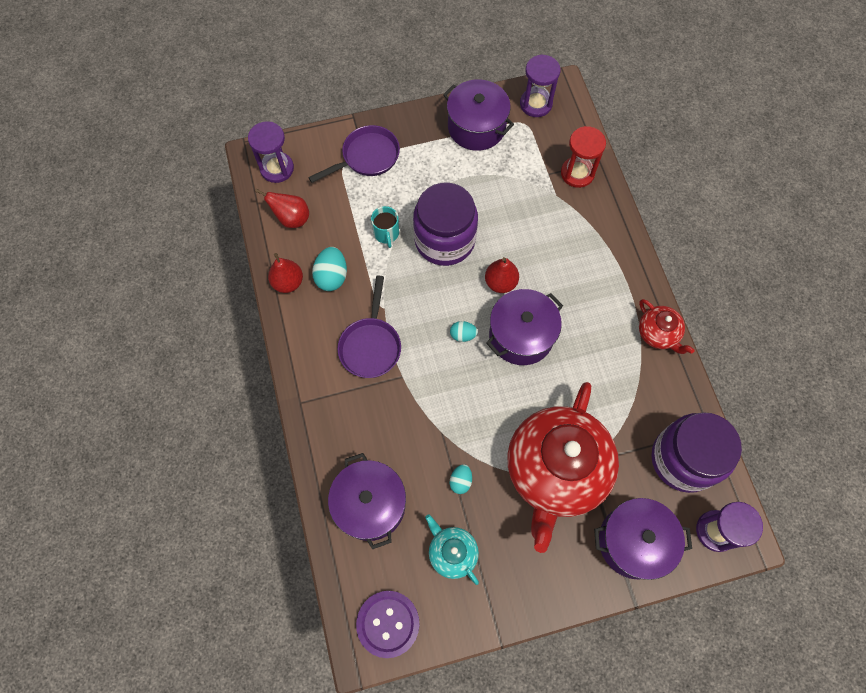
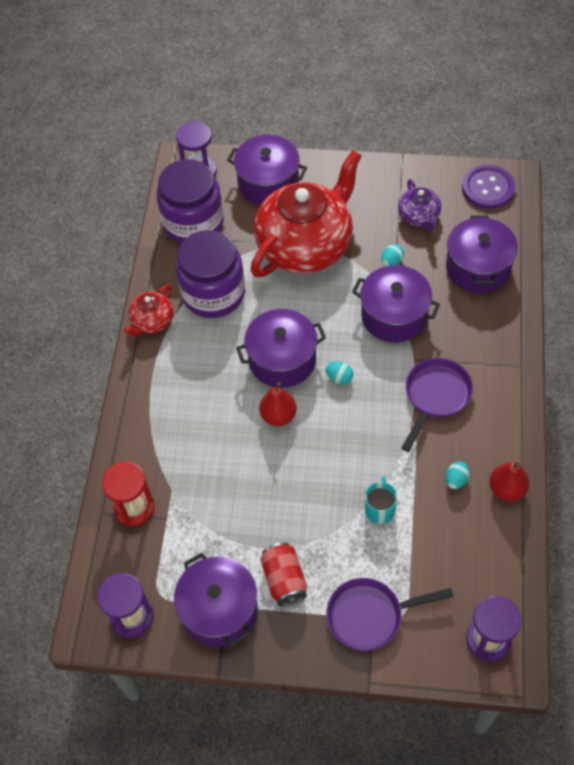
camera: 155 degrees left, 10 degrees down
red pear [255,189,309,228] -> none
turquoise egg [312,247,347,291] -> turquoise egg [446,461,470,489], size x0.60
purple jar [413,182,478,266] -> purple jar moved to [176,230,245,318]
turquoise teapot [425,514,479,585] -> purple teapot [398,179,441,232]
red teapot [639,299,695,354] -> red teapot turned 135 degrees counterclockwise [124,284,174,337]
none -> red can [260,542,307,606]
none -> purple pot [352,265,440,343]

